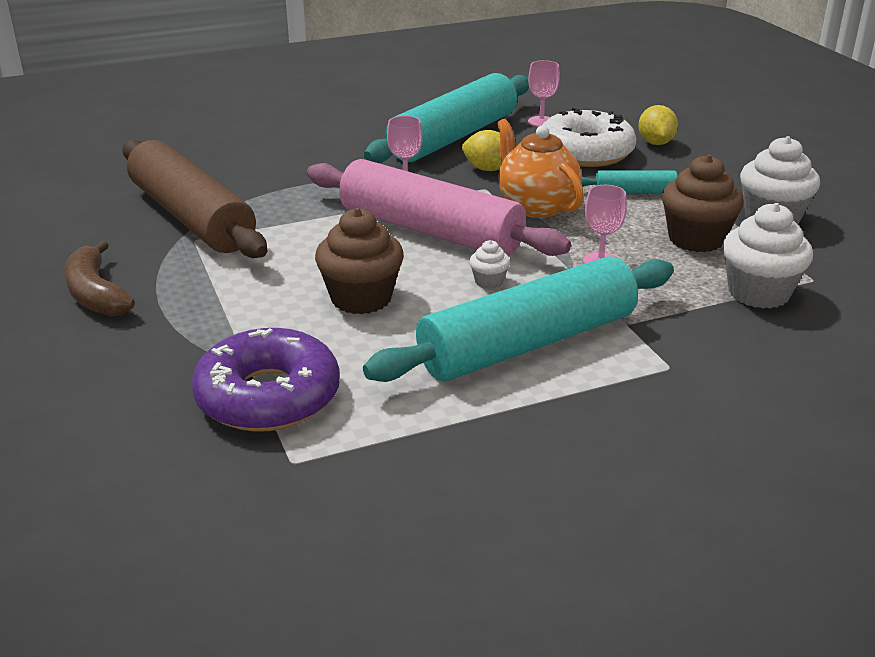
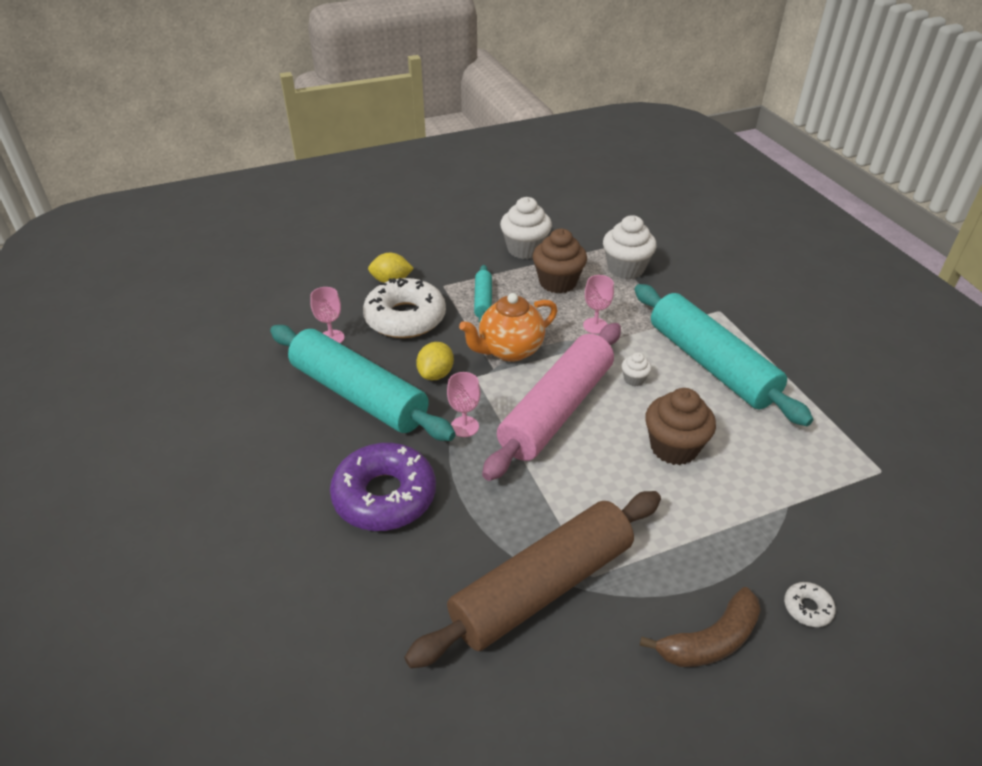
camera: 90 degrees left, 10 degrees up
purple donut [192,328,340,432] -> purple donut moved to [330,443,436,531]
none -> white donut [784,582,836,627]

